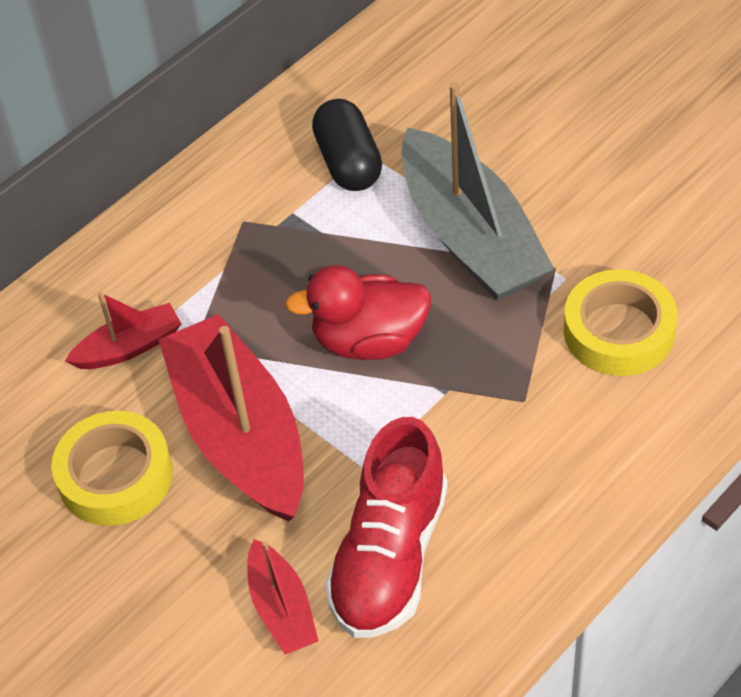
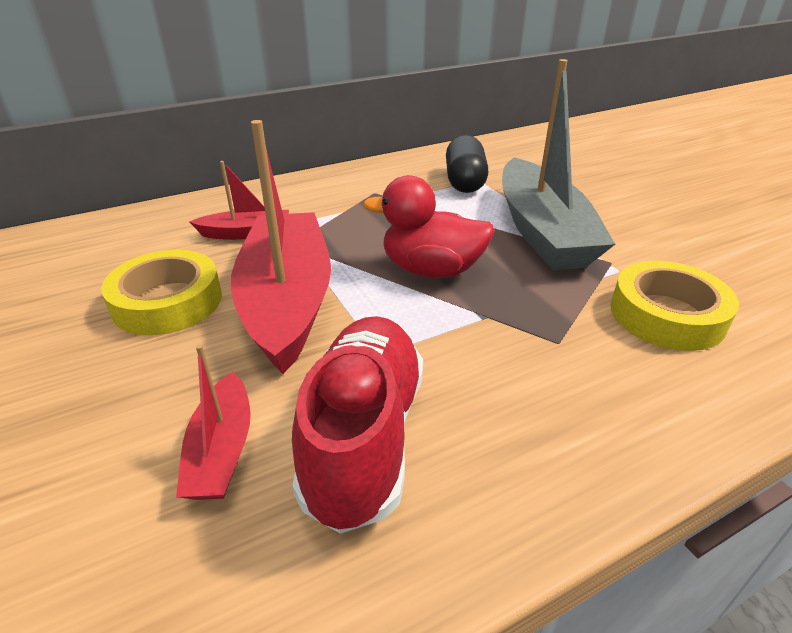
camera: 15 degrees right, 15 degrees down
red shoe [325,417,448,638] -> red shoe turned 150 degrees clockwise [292,316,423,534]

